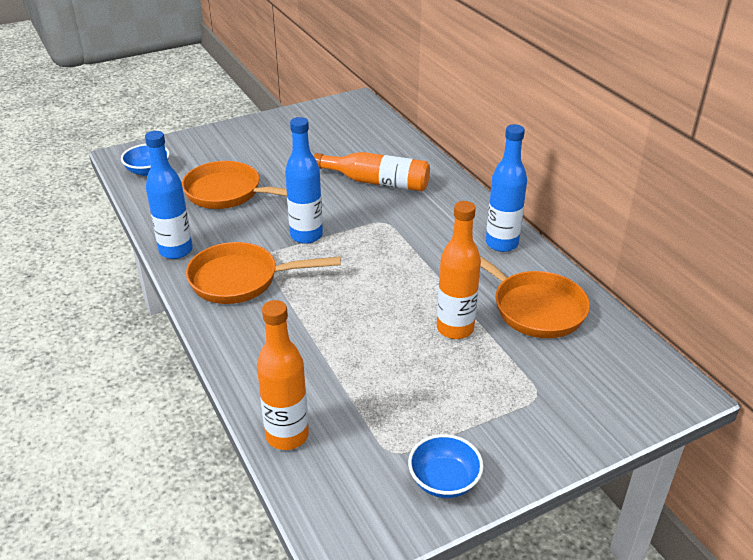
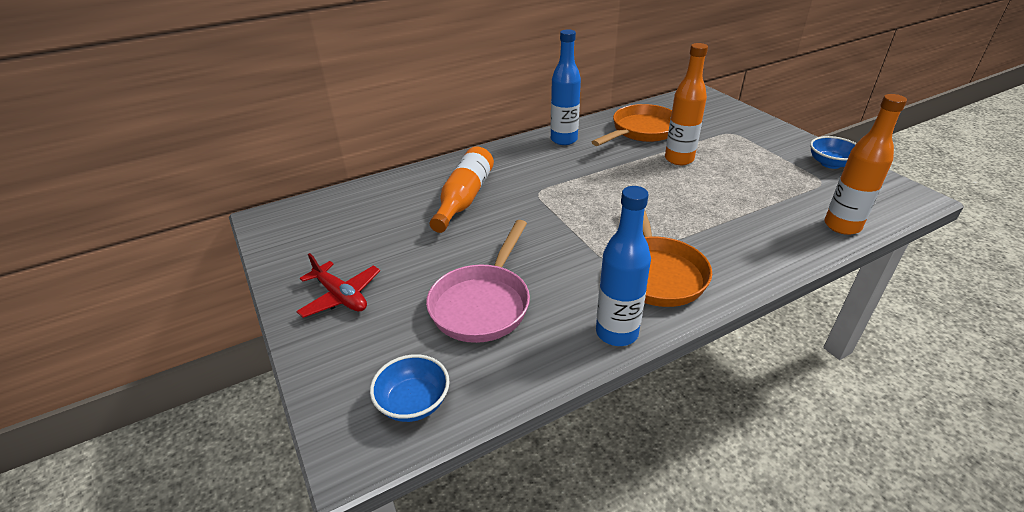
camera: 90 degrees left, 0 degrees up
orange pan [182,161,287,209] -> pink pan [426,220,530,343]
blue bottle [285,117,323,244] -> none
none -> red plane [296,253,380,318]

